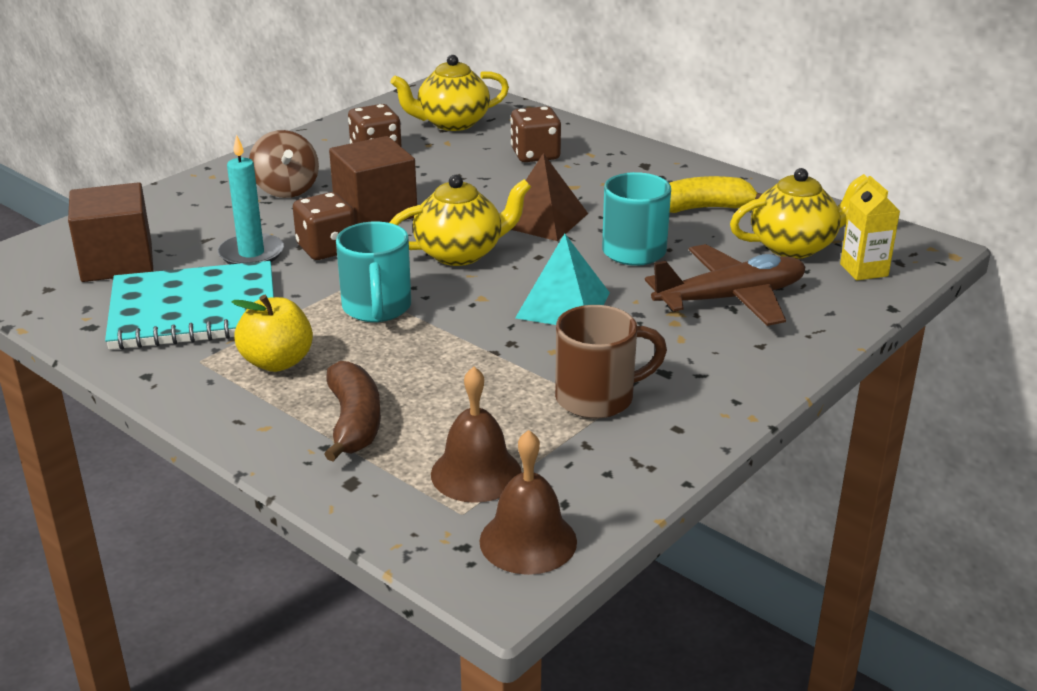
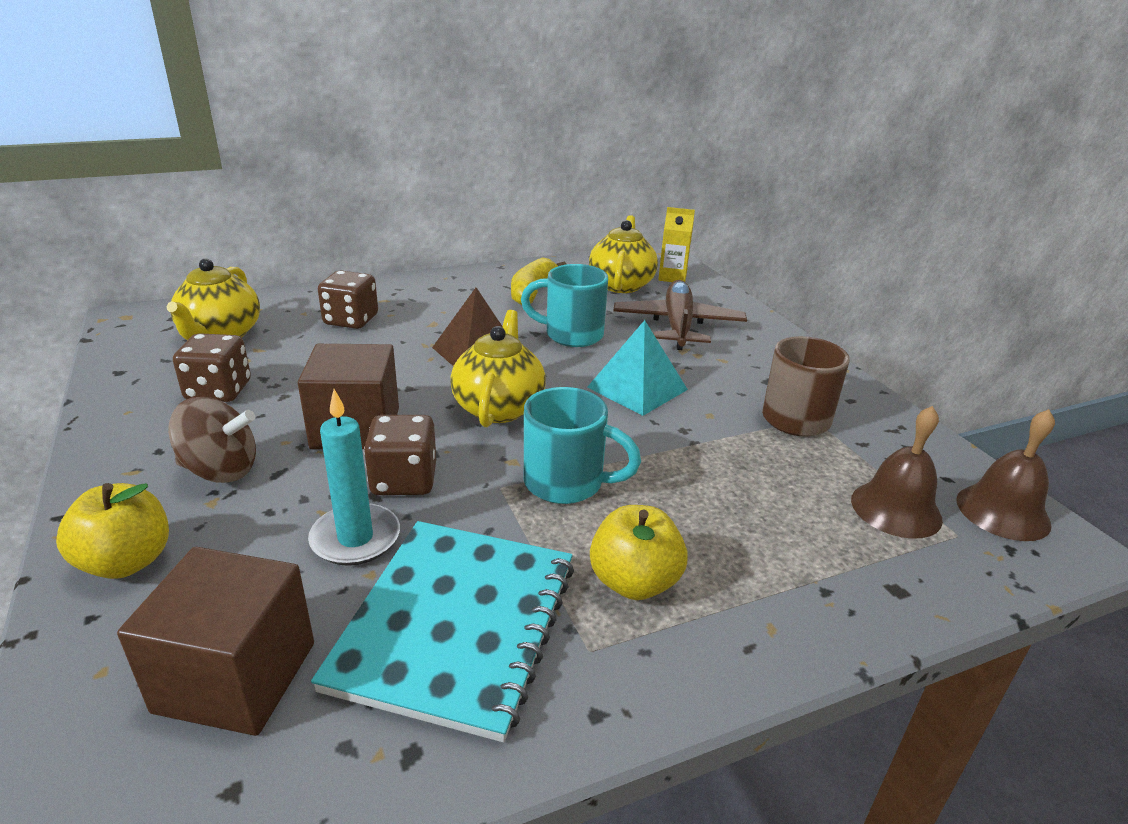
camera: 65 degrees left, 0 degrees up
brown banana [324,361,381,462] -> none
none -> yellow apple [56,483,169,579]

